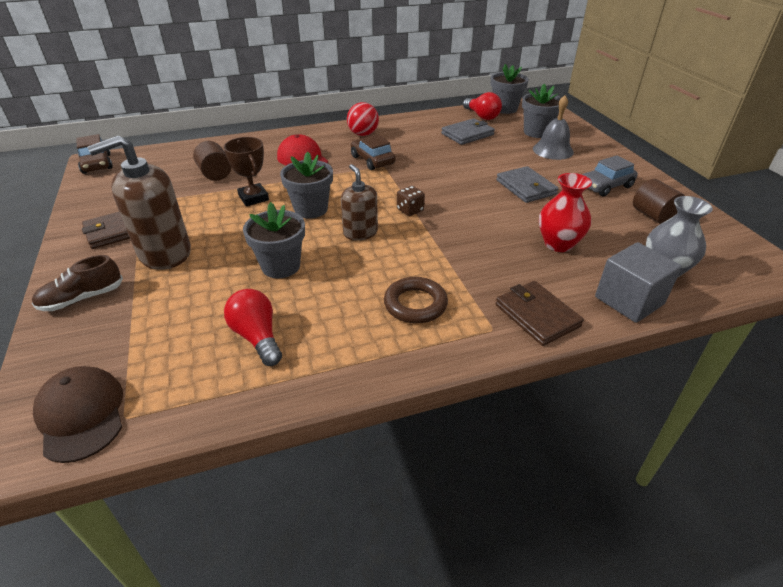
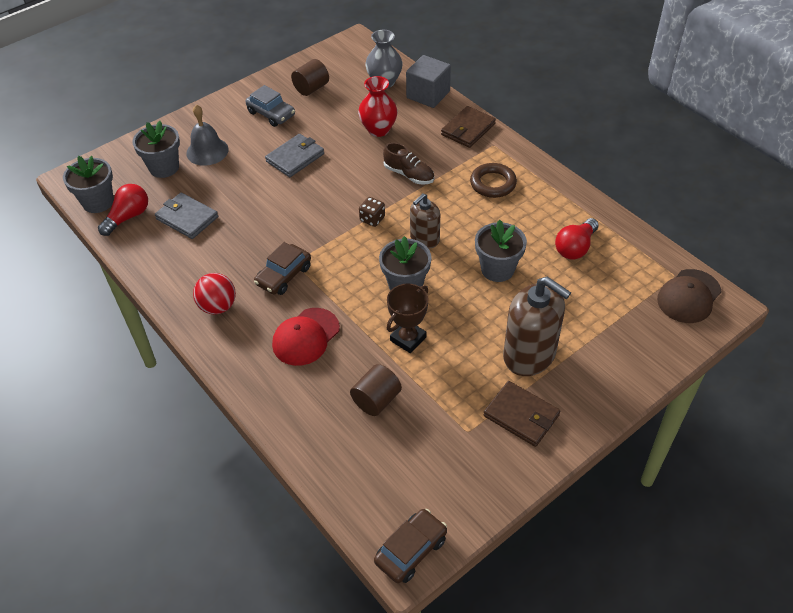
camera: 110 degrees left, 10 degrees up
brown shoe [32,255,123,311] -> brown shoe moved to [383,142,434,185]

